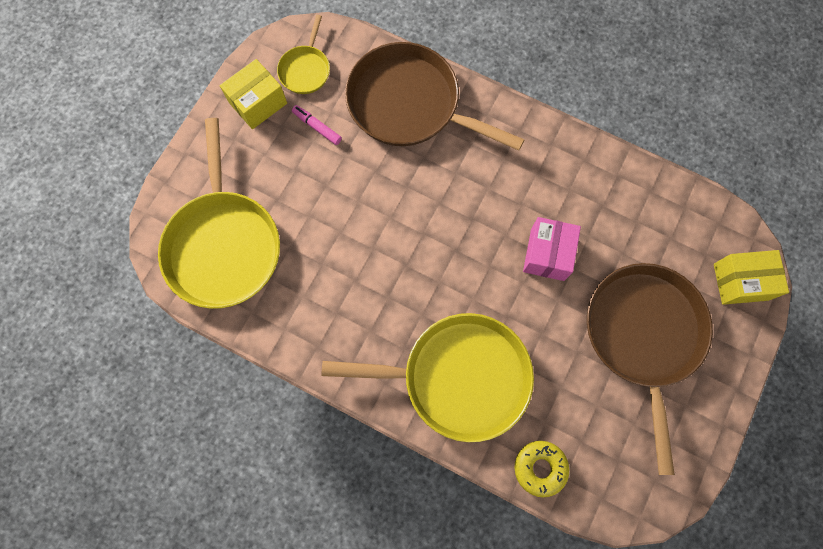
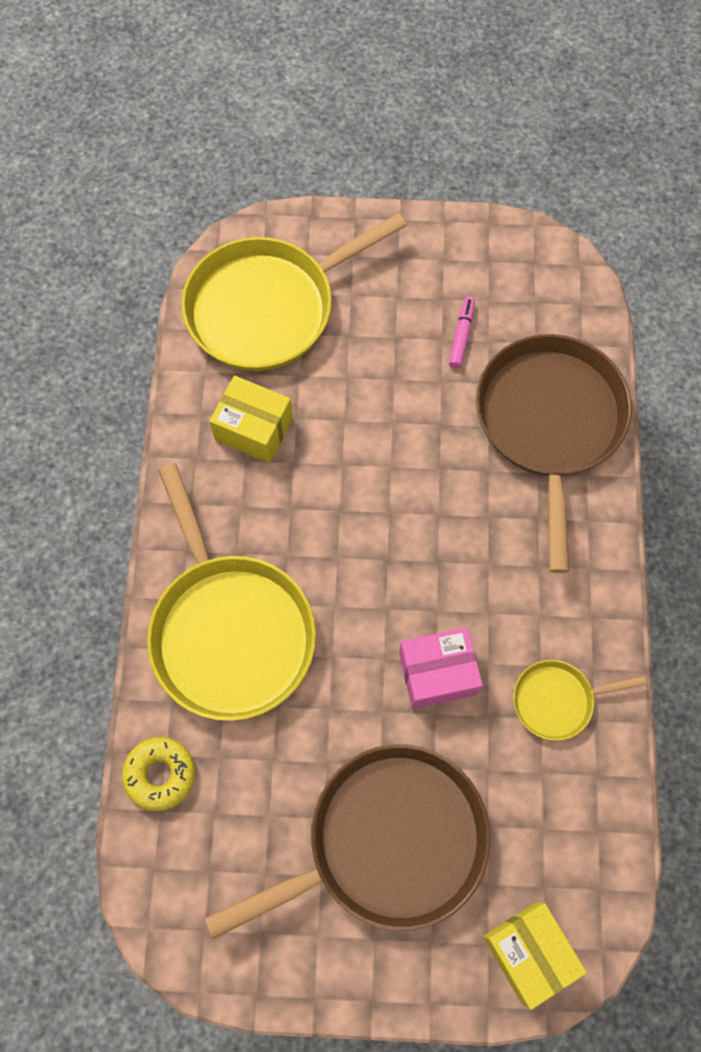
camera: 65 degrees right, 5 degrees down
yellow box [220,59,287,129] -> yellow box moved to [209,376,293,463]
yellow pan [277,15,330,94] -> yellow pan moved to [513,660,646,741]

